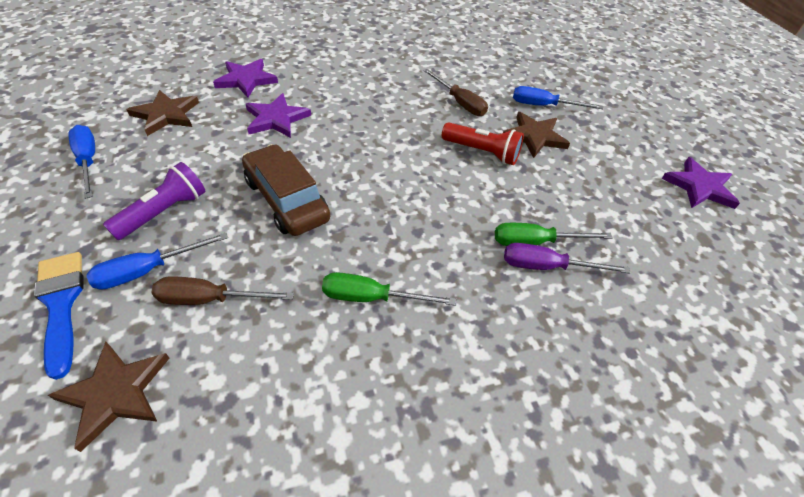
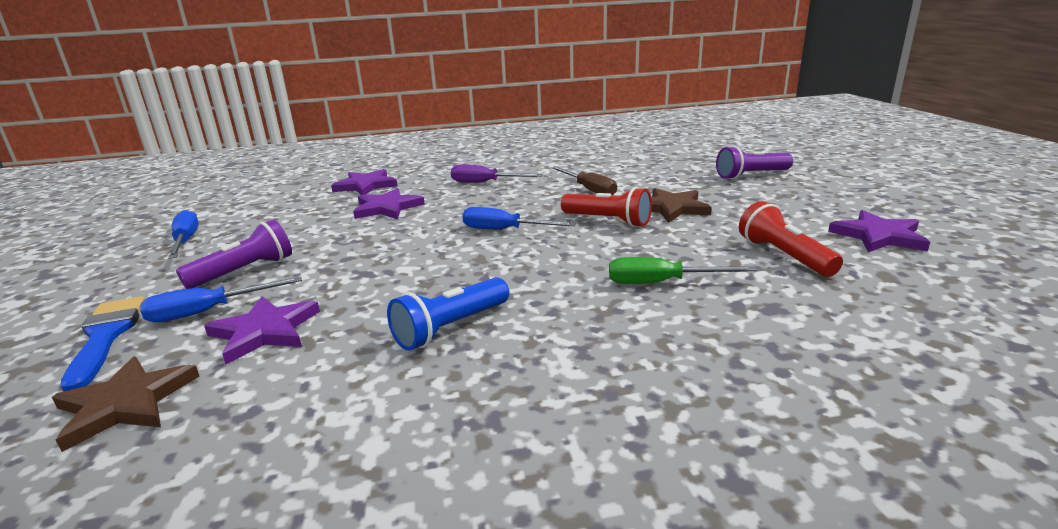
camera: 10 degrees right, 25 degrees down
brown star [126,90,199,136] -> none
brown screwdriver [152,277,294,305] -> purple star [204,296,320,364]
brown car [242,144,330,236] -> none
green screwdriver [322,272,456,306] -> blue flashlight [387,277,509,351]
purple screwdriver [504,243,630,273] -> purple screwdriver moved to [451,165,542,183]
blue screwdriver [513,86,603,109] -> blue screwdriver moved to [462,207,576,229]
none -> purple flashlight [716,146,793,180]
none -> red flashlight [739,201,843,277]

